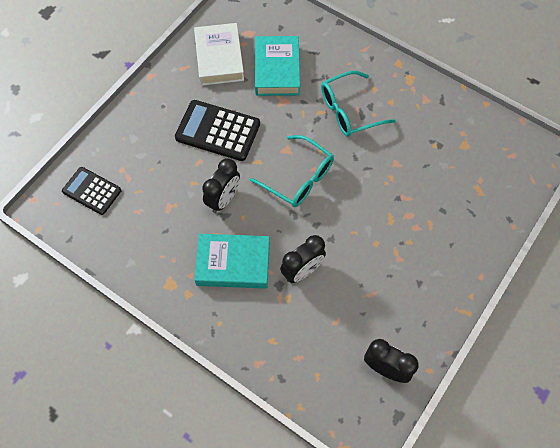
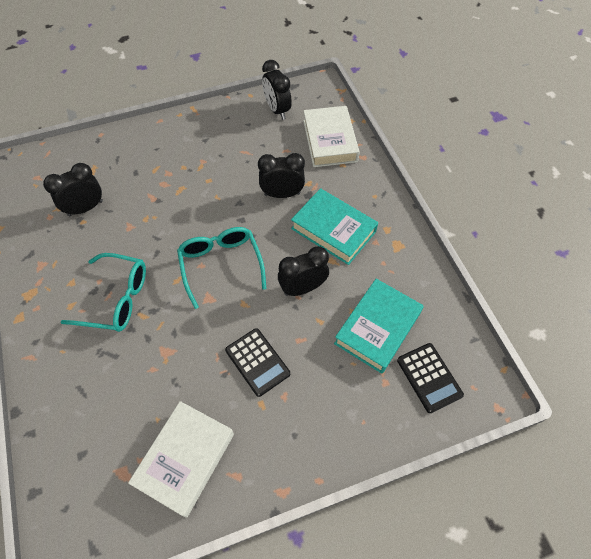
camera: 145 degrees left, 5 degrees down
black calculator [175,100,260,161] -> black calculator [225,328,290,397], size x0.65
turquoise book [255,36,300,96] -> turquoise book moved to [334,279,424,374]
none -> black clock [43,163,103,216]
none -> white book [303,106,360,167]

